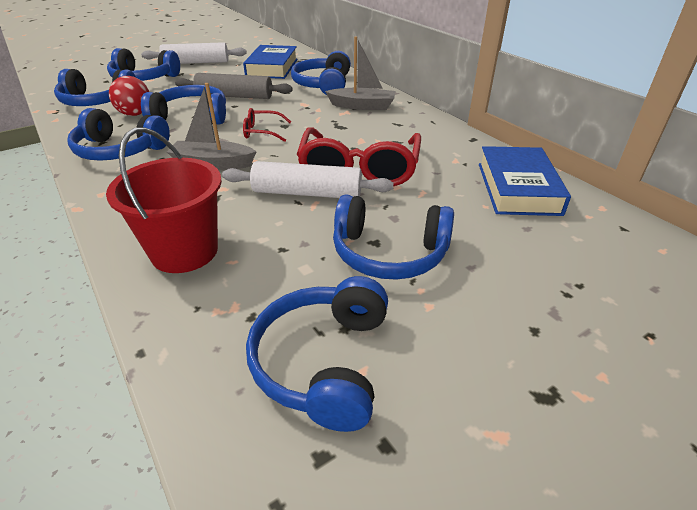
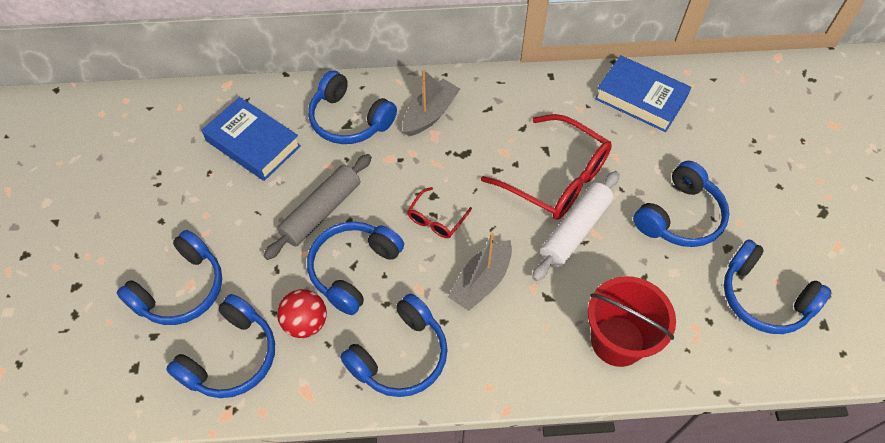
camera: 60 degrees left, 20 degrees up
white rolling pin [141,42,247,64] -> none

